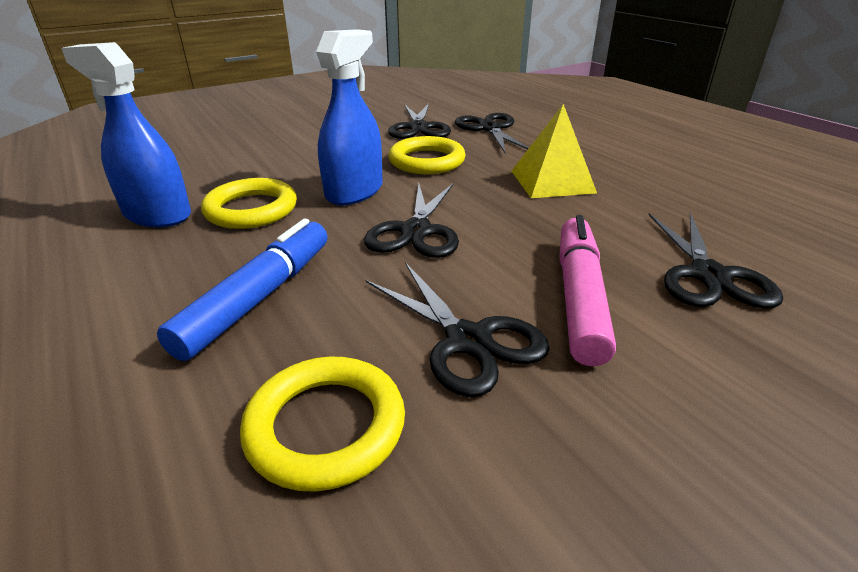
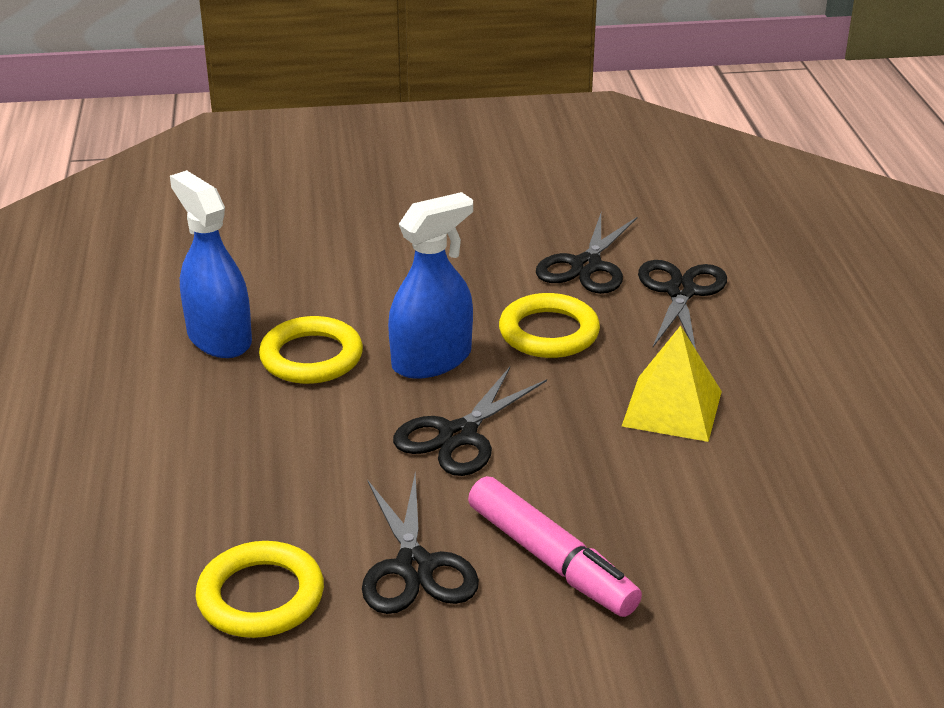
camera: 25 degrees right, 0 degrees up
blue marker [157,219,328,361] -> none
pink marker [559,215,616,366] -> pink marker turned 105 degrees clockwise [468,476,642,617]
black scissors [649,212,783,308] -> none

